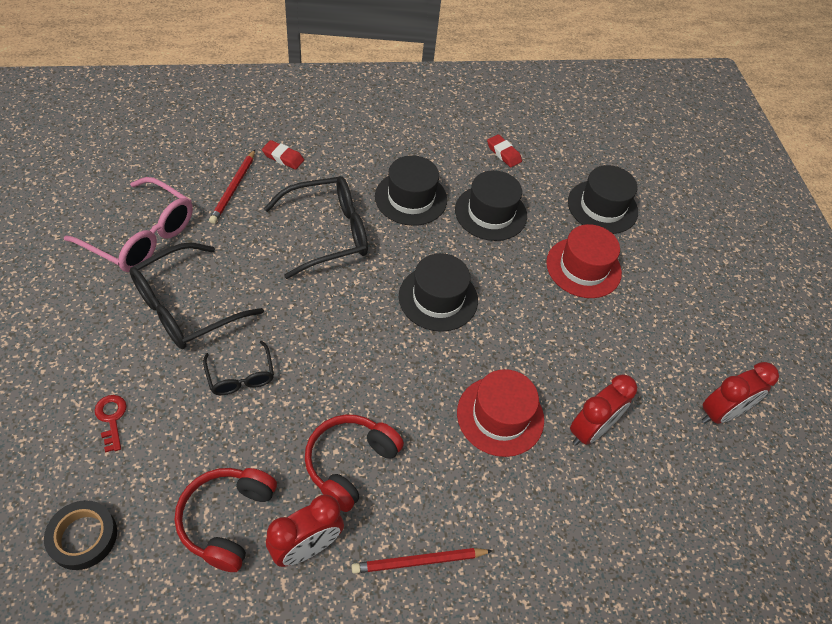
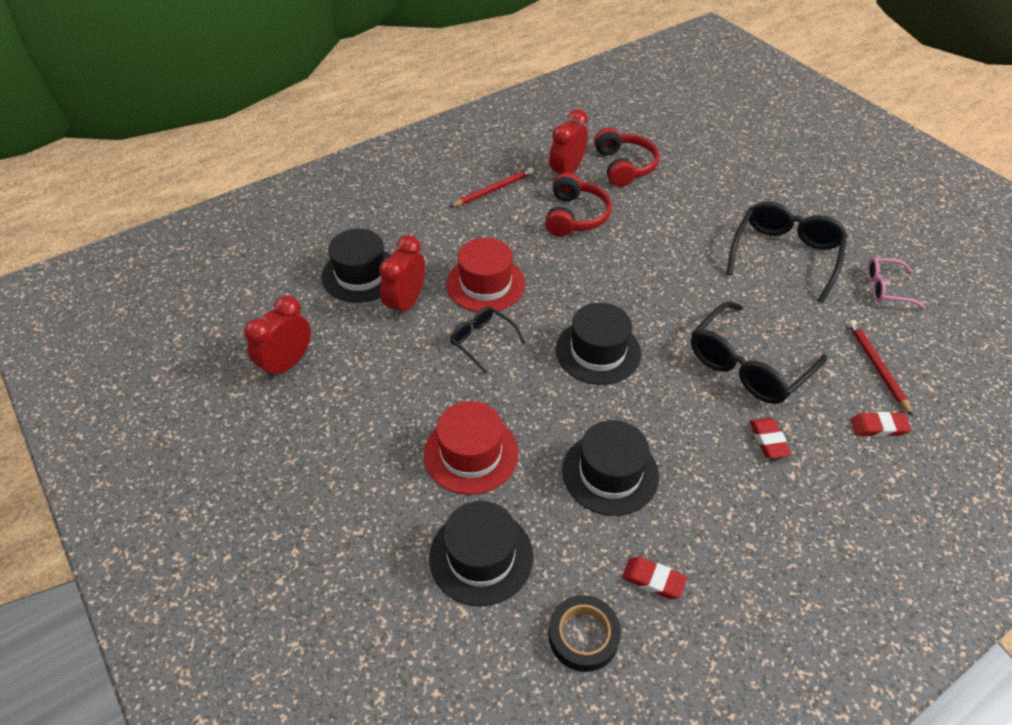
camera: 160 degrees right, 5 degrees down
black tape [44,500,117,570] -> black tape moved to [548,595,621,672]
pink glasses [64,177,193,272] -> pink glasses [867,258,926,309], size x0.55
red key [94,395,127,452] -> none
black glasses [203,341,274,395] -> black glasses moved to [450,307,526,374]
black hat [375,155,447,226] -> black hat moved to [321,229,391,303]
none -> red eraser [750,418,792,458]

